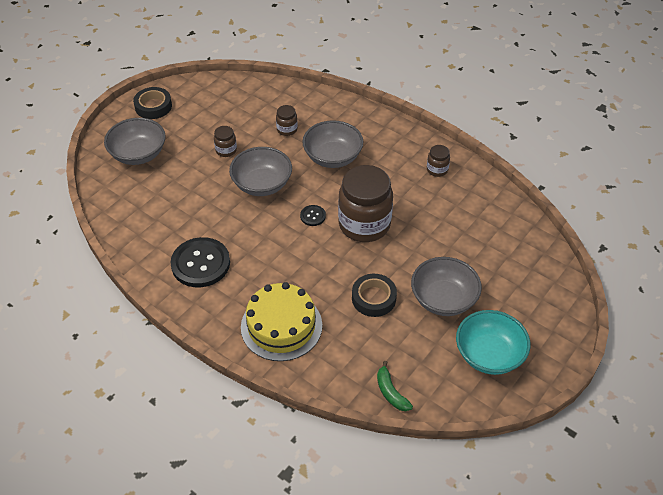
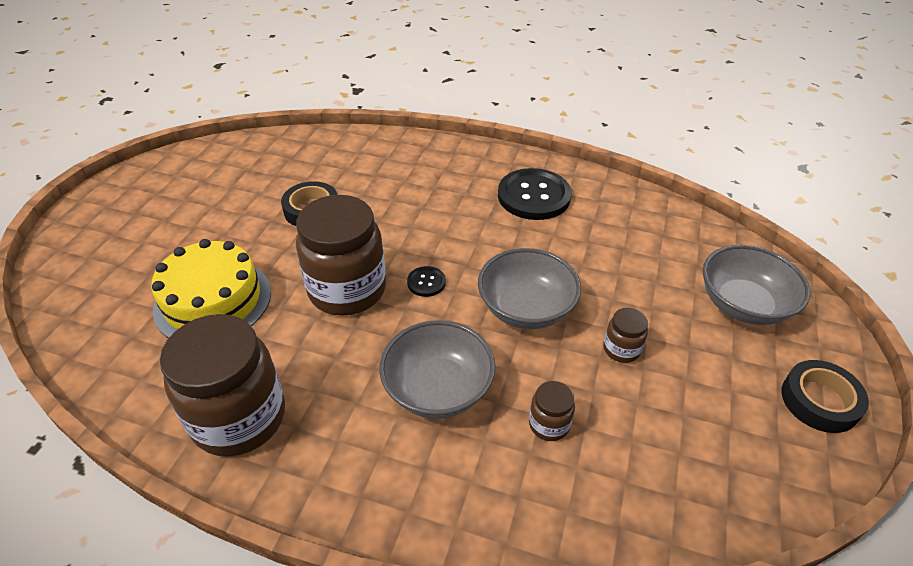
camera: 160 degrees right, 5 degrees down
yellow cake [241,282,322,361] -> yellow cake moved to [151,239,271,338]
green banana [377,361,413,411] -> none
grey bowl [411,257,482,316] -> none
brown jar [427,145,450,177] -> brown jar [160,314,285,457], size x2.27
turquoise bowl [456,310,531,375] -> none

